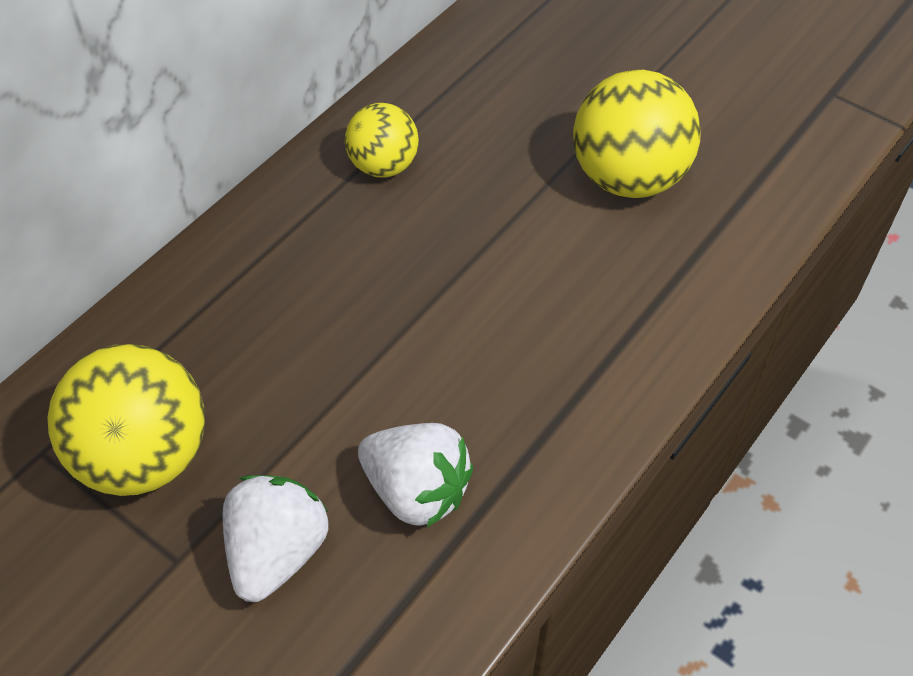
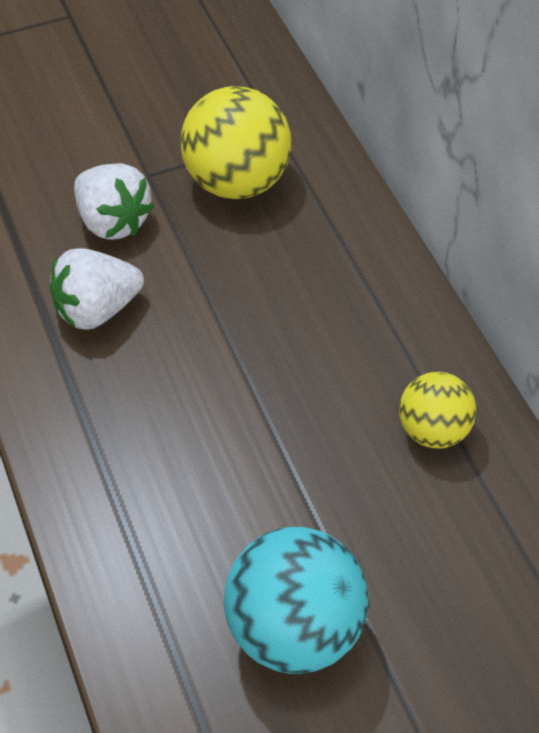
camera: 120 degrees right, 0 degrees up
yellow ball [573,70,701,198] -> turquoise ball [224,527,369,674]

